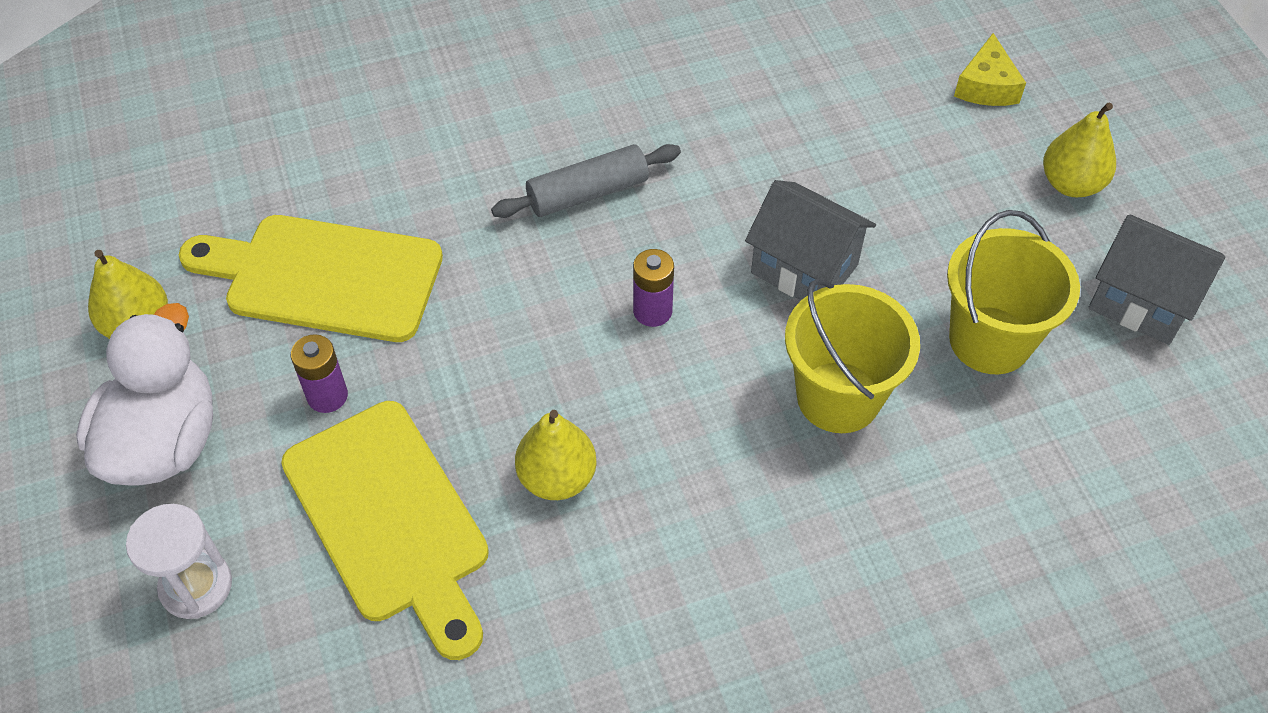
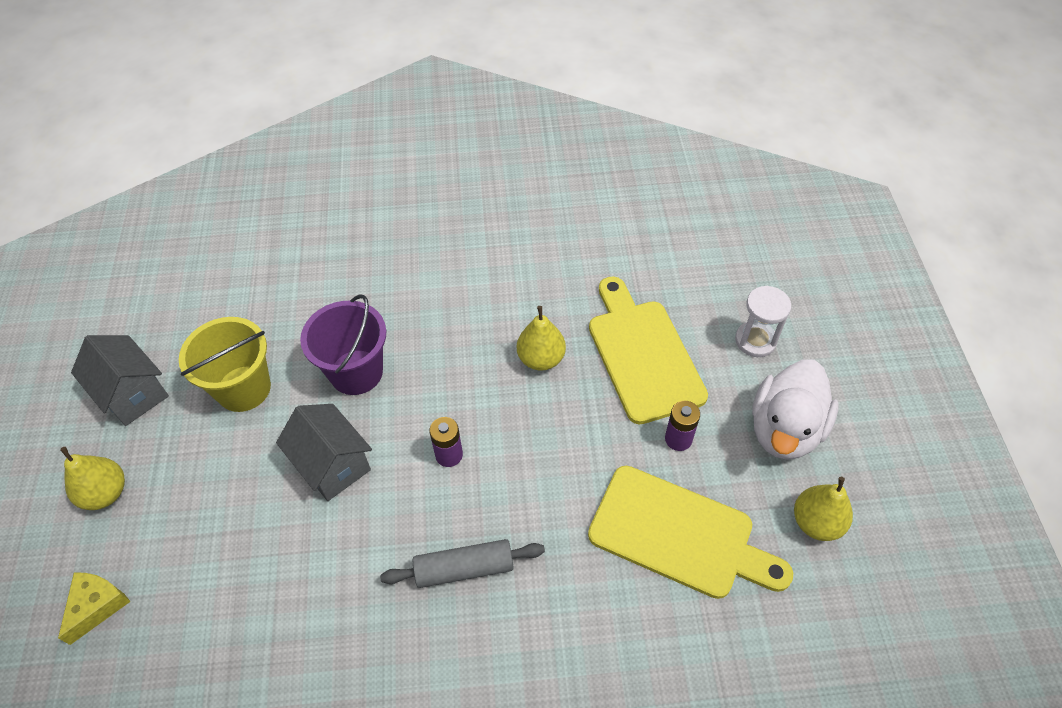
camera: 165 degrees left, 0 degrees up
yellow bucket [785,278,920,433] -> purple bucket [300,294,386,395]

